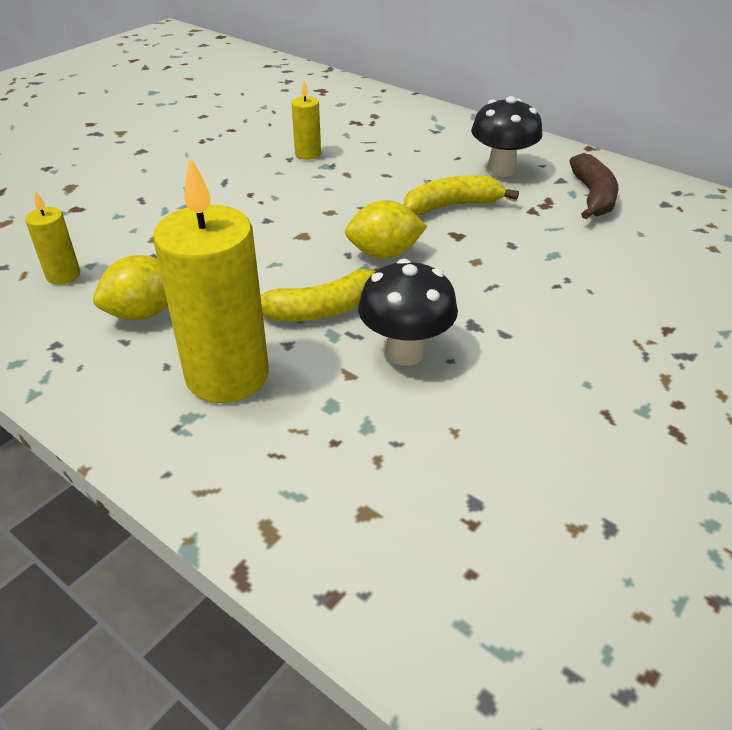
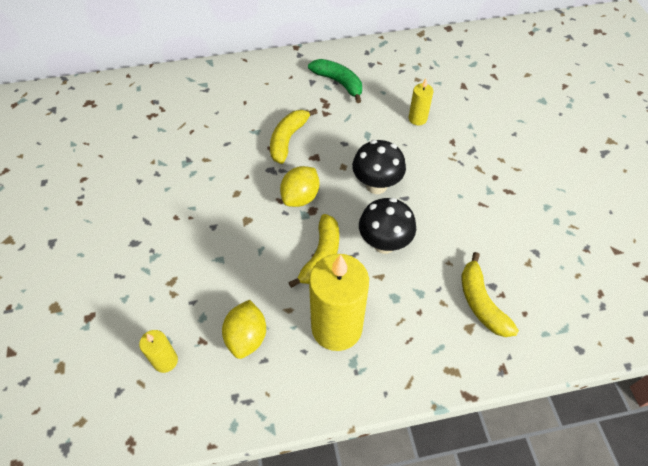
camera: 50 degrees left, 15 degrees up
yellow candle [291,81,321,160] -> yellow candle moved to [409,78,433,125]
black mushroom [471,96,542,177] -> black mushroom moved to [352,140,406,194]
brown banana [569,154,619,219] -> green banana [308,59,362,103]
none -> yellow banana [461,252,519,337]

